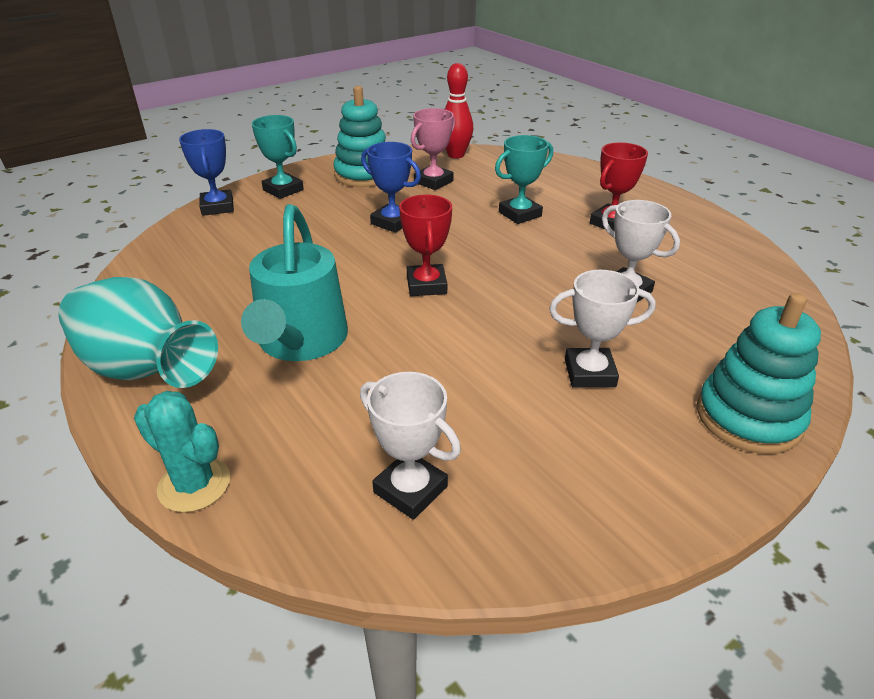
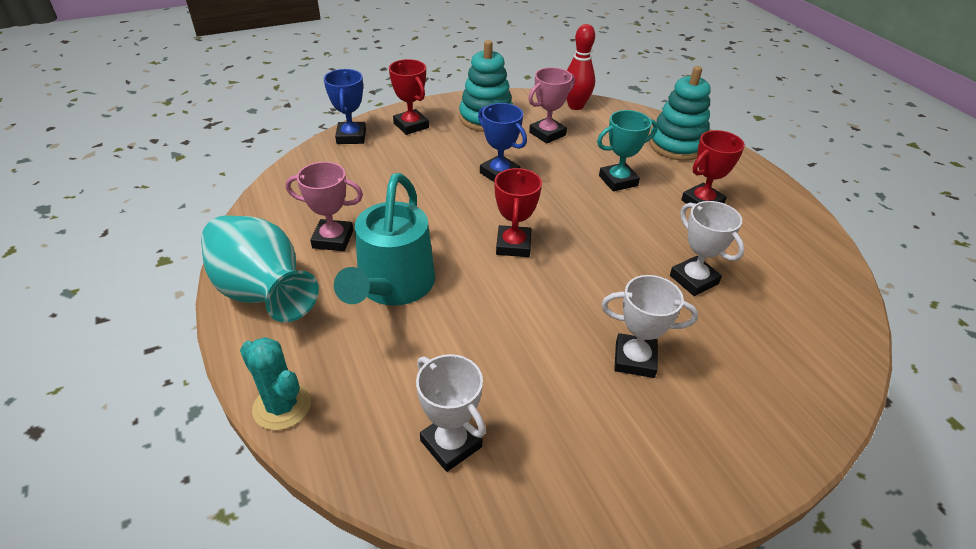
camera: 10 degrees right, 5 degrees up
turquoise trophy [252,115,304,199] -> red trophy [389,59,429,135]
turquoise stacking toy [697,293,821,454] -> turquoise stacking toy moved to [649,66,711,161]
none -> pink trophy [286,162,363,251]

